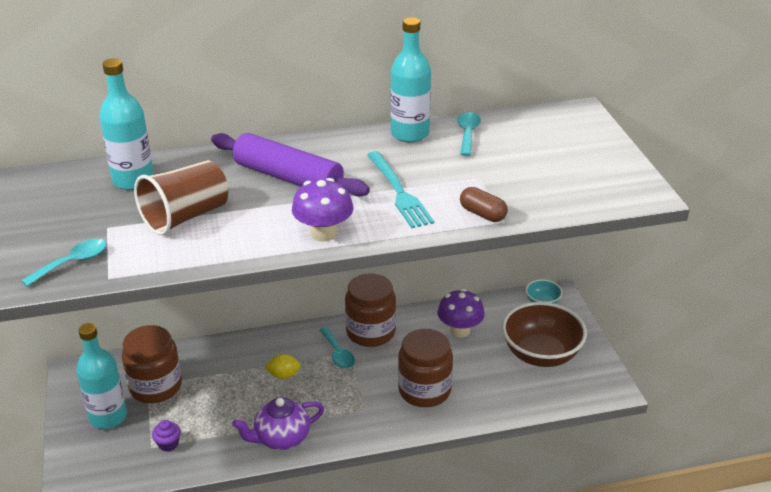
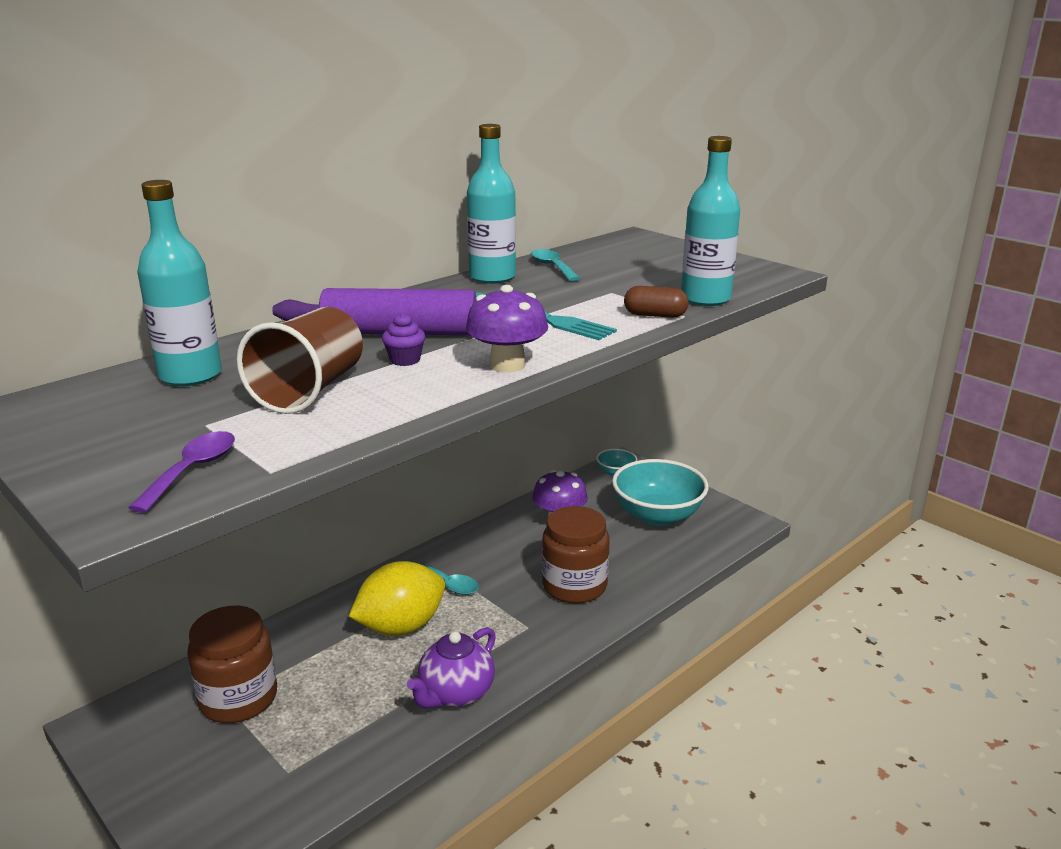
camera: 30 degrees left, 10 degrees down
turquoise spoon [21,239,107,287] -> purple spoon [128,431,235,513]
turquoise bottle [76,323,127,429] -> turquoise bottle moved to [681,136,740,306]
purple cupcake [152,420,181,452] -> purple cupcake moved to [382,313,425,366]
yellow lemon [265,354,301,379] -> yellow lemon [349,561,445,636], size x2.15
brown jar [345,273,396,347] -> none
brown bowl [502,302,587,367] -> turquoise bowl [612,459,709,526]

